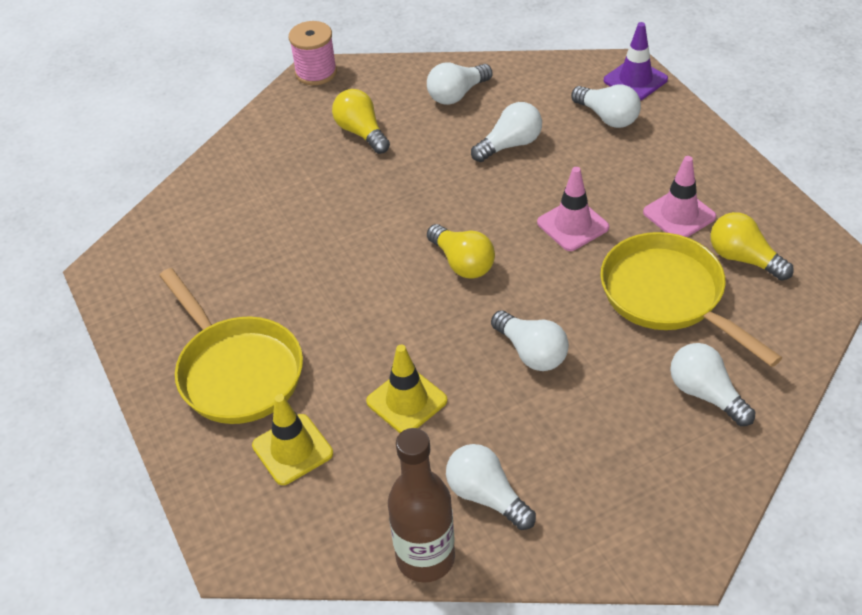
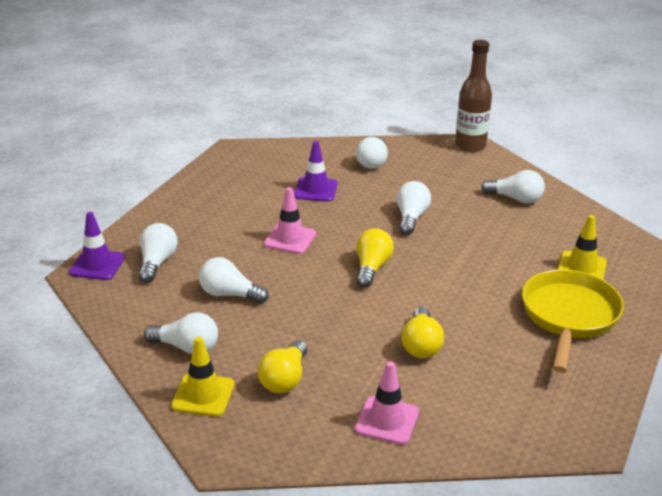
camera: 130 degrees left, 15 degrees down
pink spool [289,21,337,85] -> none
yellow traffic cone [366,345,448,433] -> yellow traffic cone moved to [171,337,234,417]
brown bottle [388,428,455,583] -> brown bottle moved to [455,40,492,152]
white light bulb [446,444,536,530] -> white light bulb turned 75 degrees counterclockwise [481,170,545,204]
yellow pan [600,232,782,367] -> purple traffic cone [294,141,337,202]
pink traffic cone [643,156,716,237] -> pink traffic cone moved to [355,361,419,445]
yellow light bulb [710,212,794,281] -> yellow light bulb moved to [402,307,444,358]

